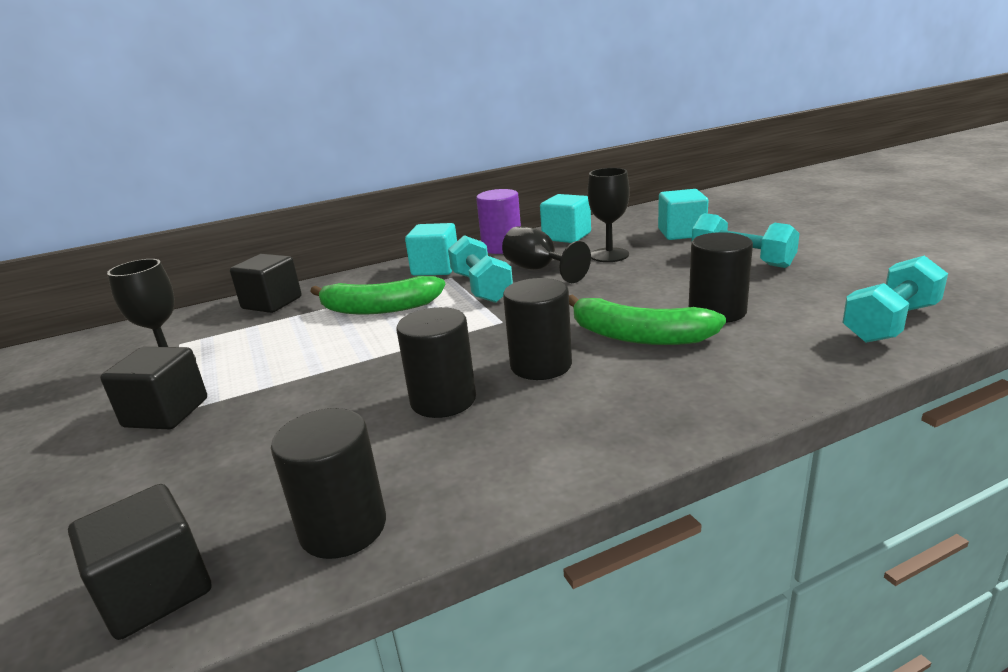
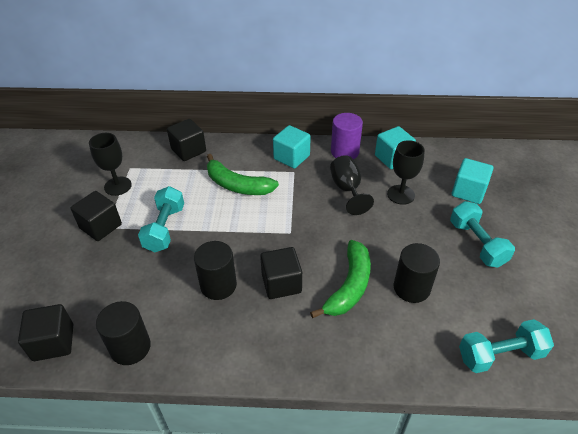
camera: 25 degrees right, 20 degrees up
turquoise dumbbell [448,235,513,303] -> turquoise dumbbell moved to [138,186,184,252]
black cylinder [503,278,572,380] -> black cube [260,247,302,299]
green banana [569,294,726,345] -> green banana turned 120 degrees counterclockwise [310,240,371,318]

